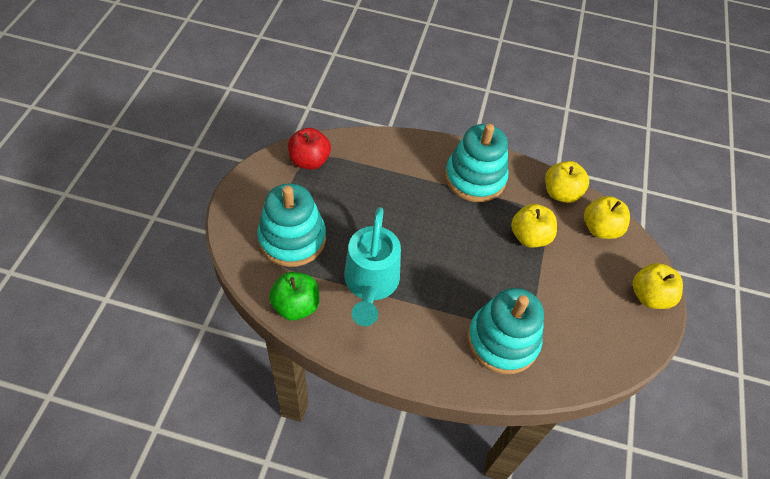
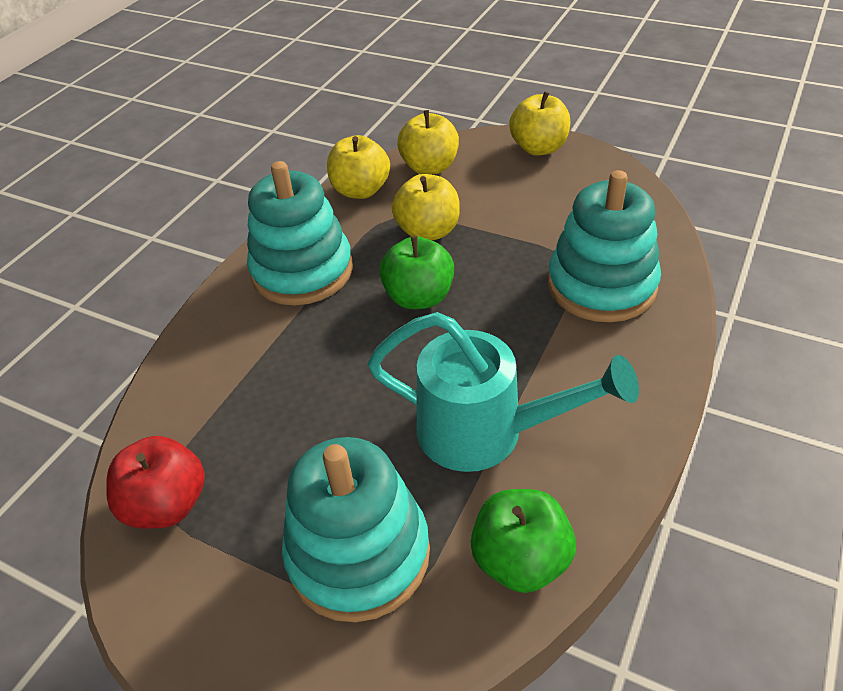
camera: 70 degrees left, 10 degrees down
none -> green apple [379,236,454,309]

